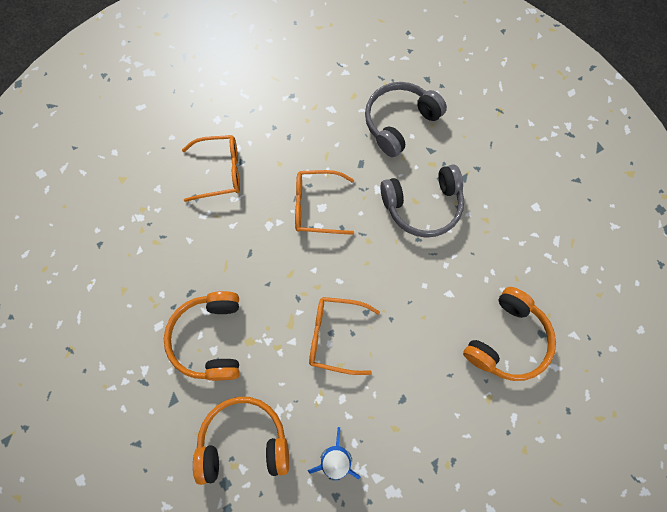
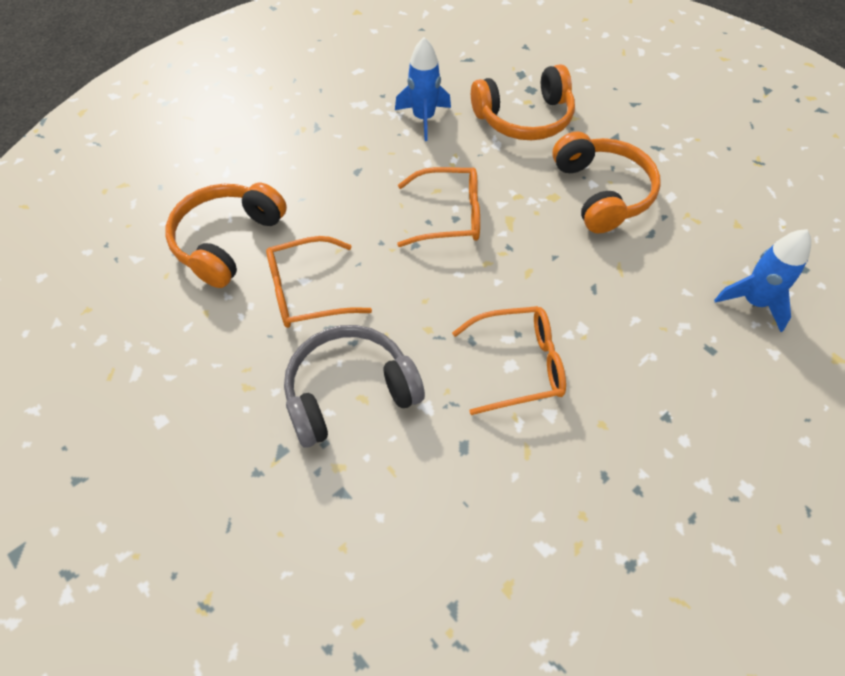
camera: 170 degrees right, 15 degrees down
orange glasses [182,135,240,202] -> orange glasses moved to [266,236,372,328]
grey headphones [365,82,447,157] -> none
none -> blue rocket [714,229,811,332]

